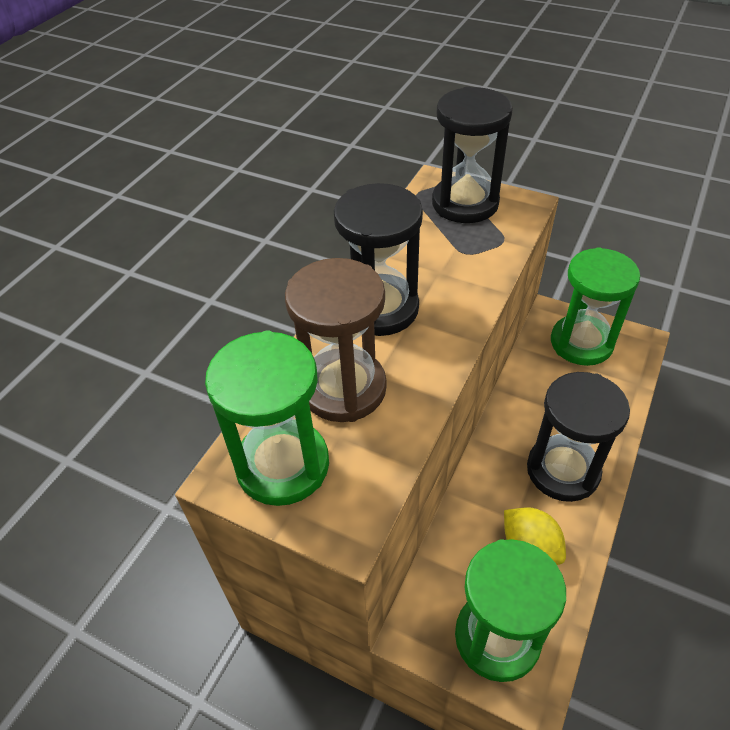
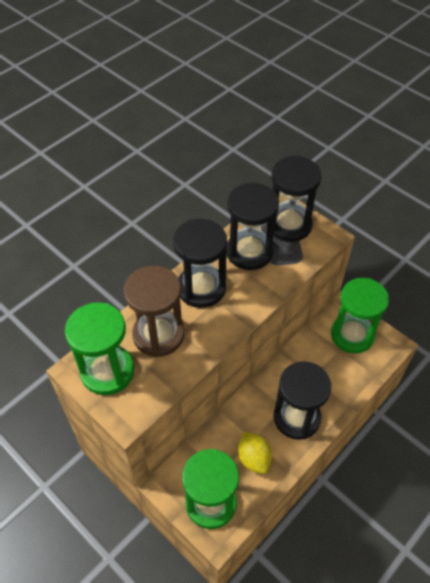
camera: 15 degrees right, 5 degrees up
none -> black hourglass [227,182,279,270]

